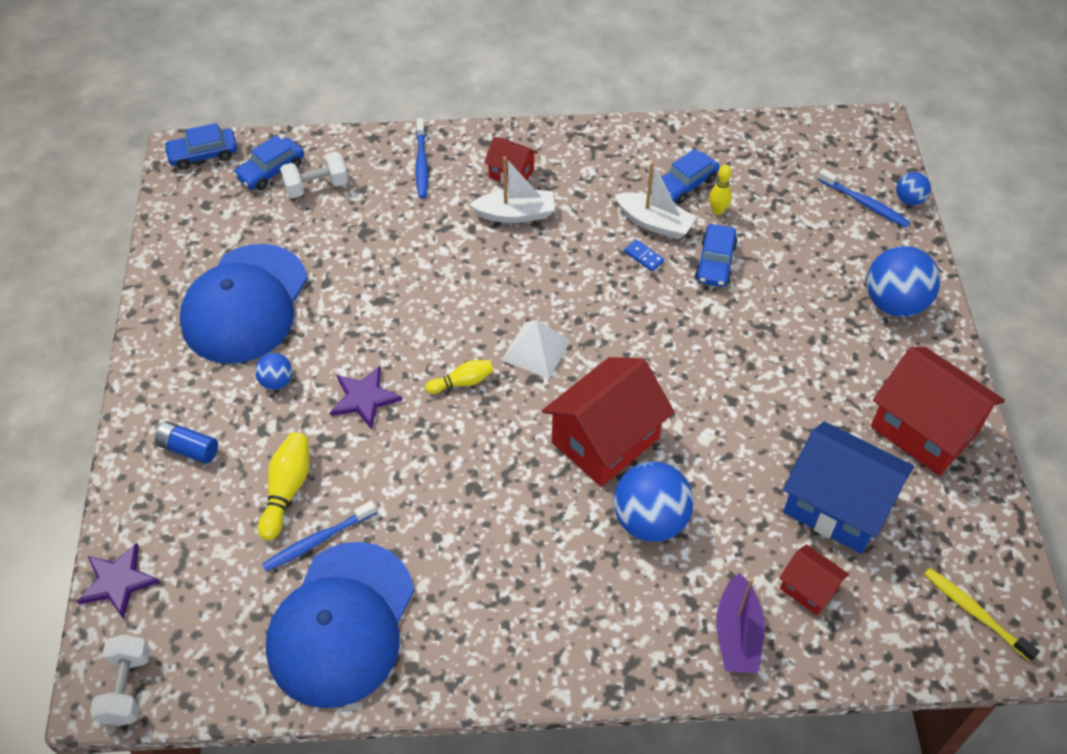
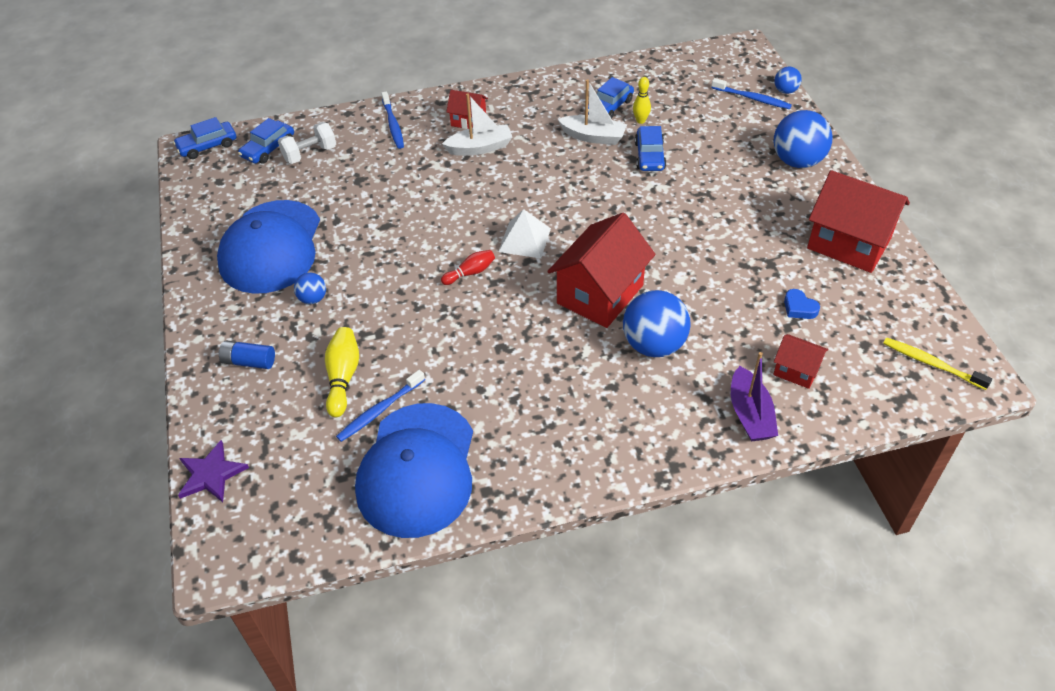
camera: 10 degrees left, 5 degrees down
white dumbbell [90,634,150,726] -> none
purple star [330,366,402,430] -> none
yellow bowling pin [425,360,494,394] -> red bowling pin [441,250,495,285]
blue domino [624,239,664,271] -> none
blue house [783,421,914,554] -> blue heart [784,289,820,319]

